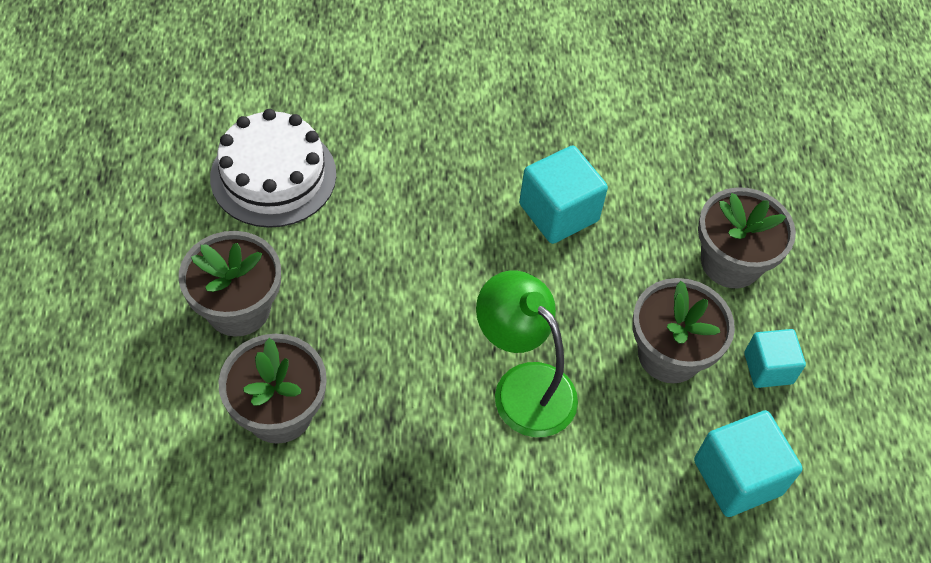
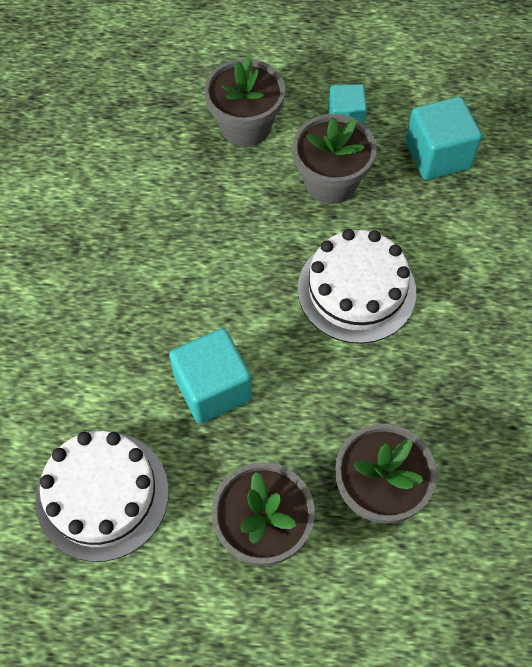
camera: 80 degrees left, 5 degrees up
green lamp [476,270,578,437] -> white cake [298,229,416,344]
turquoise cube [519,145,608,244] -> turquoise cube moved to [169,328,252,424]

